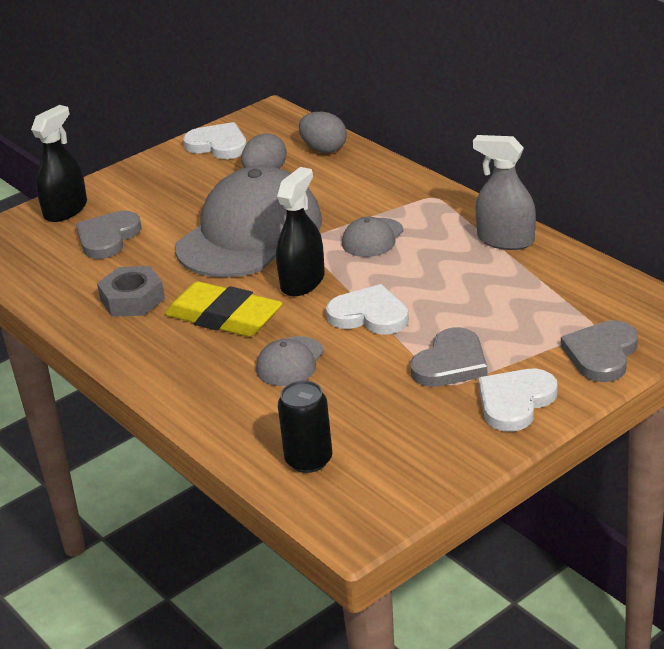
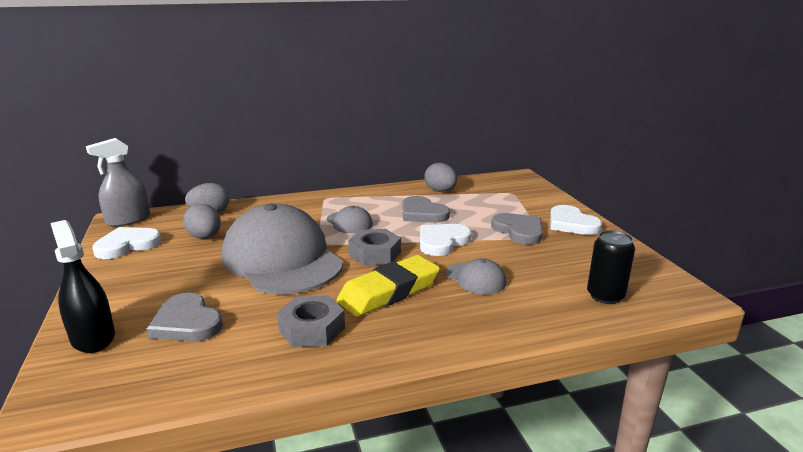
camera: 70 degrees left, 10 degrees down
black spray bottle [276,167,325,296] -> grey nut [348,229,401,266]
grey spray bottle [473,135,536,250] -> grey spray bottle moved to [86,138,150,227]
grey heart [561,320,638,382] -> grey heart moved to [402,196,450,223]
none -> grey egg [424,163,457,192]

